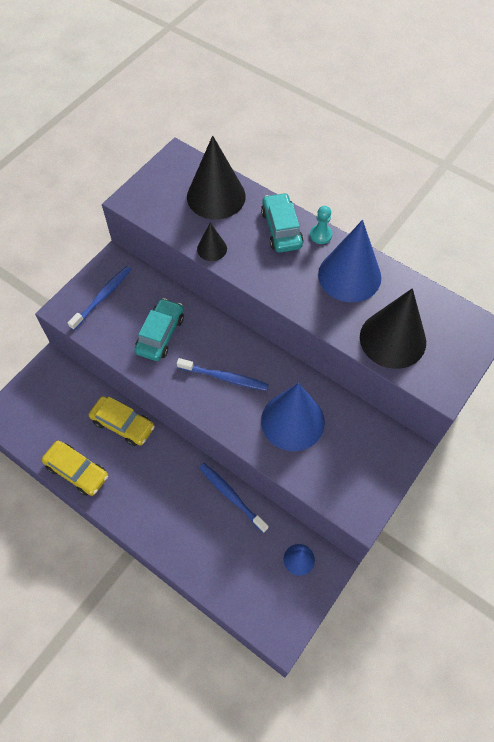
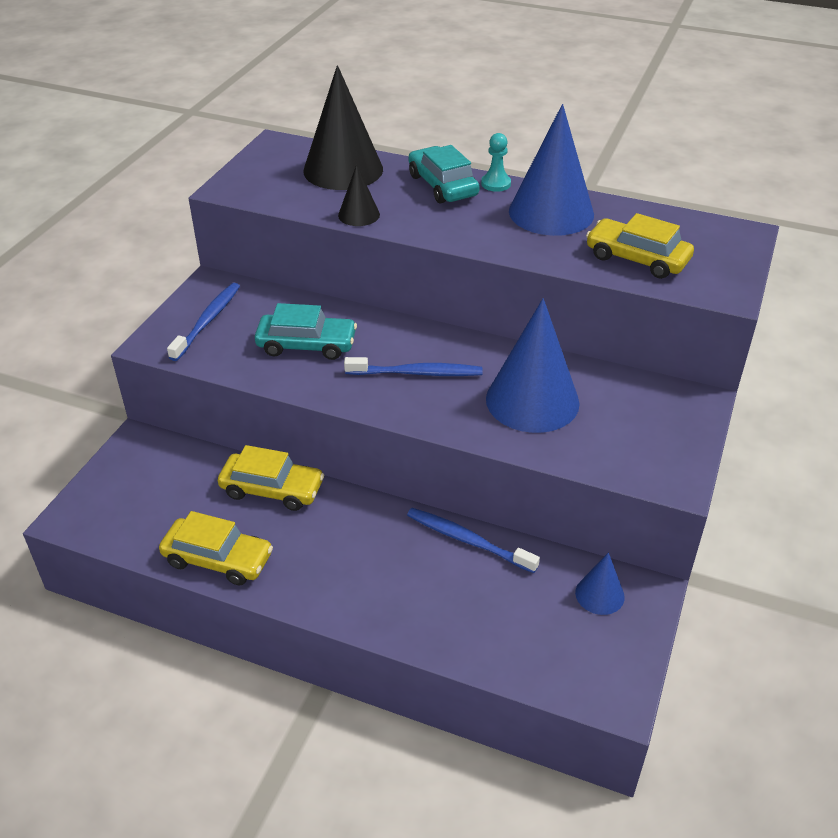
camera: 15 degrees left, 20 degrees down
turquoise car [134,298,184,361] -> turquoise car turned 90 degrees clockwise [255,303,357,360]
black cone [360,288,426,369] -> yellow car [586,213,694,279]

